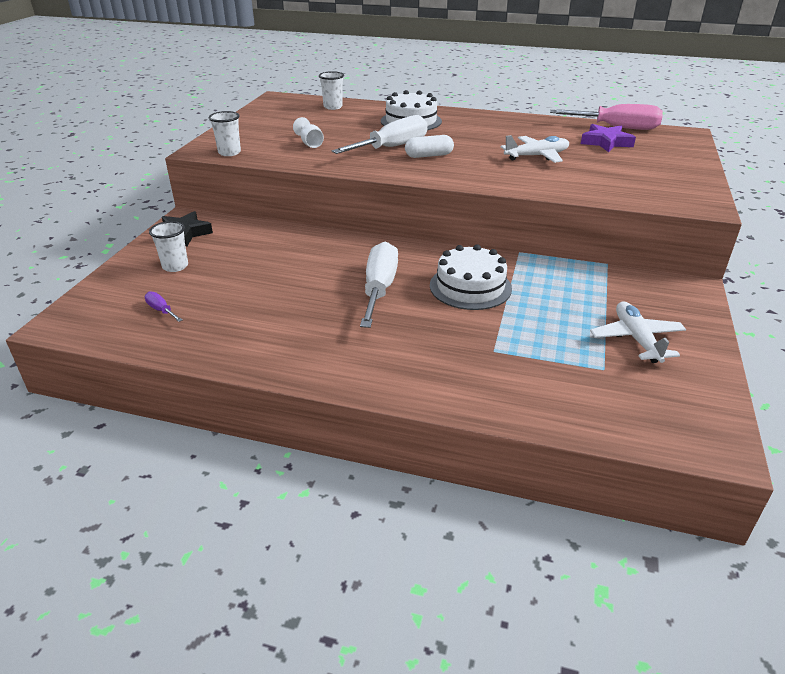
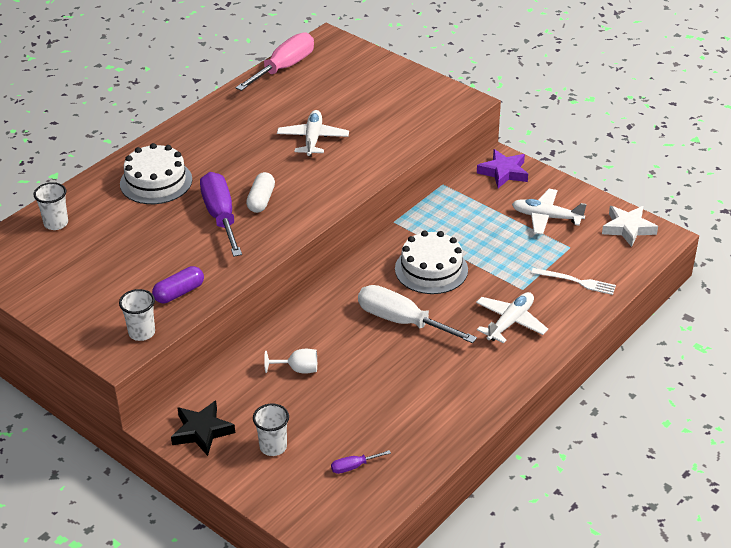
camera: 65 degrees left, 5 degrees up
white goblet [293,117,324,148] -> white goblet moved to [264,349,317,374]
white screwdriver [331,115,428,154] -> purple screwdriver [200,172,242,257]
purple star [581,124,636,152] -> purple star moved to [477,149,528,188]
none -> purple capsule [152,266,204,303]
none -> white plane [476,292,548,344]
none -> white fork [531,268,616,295]
none -> white star [602,206,658,247]

